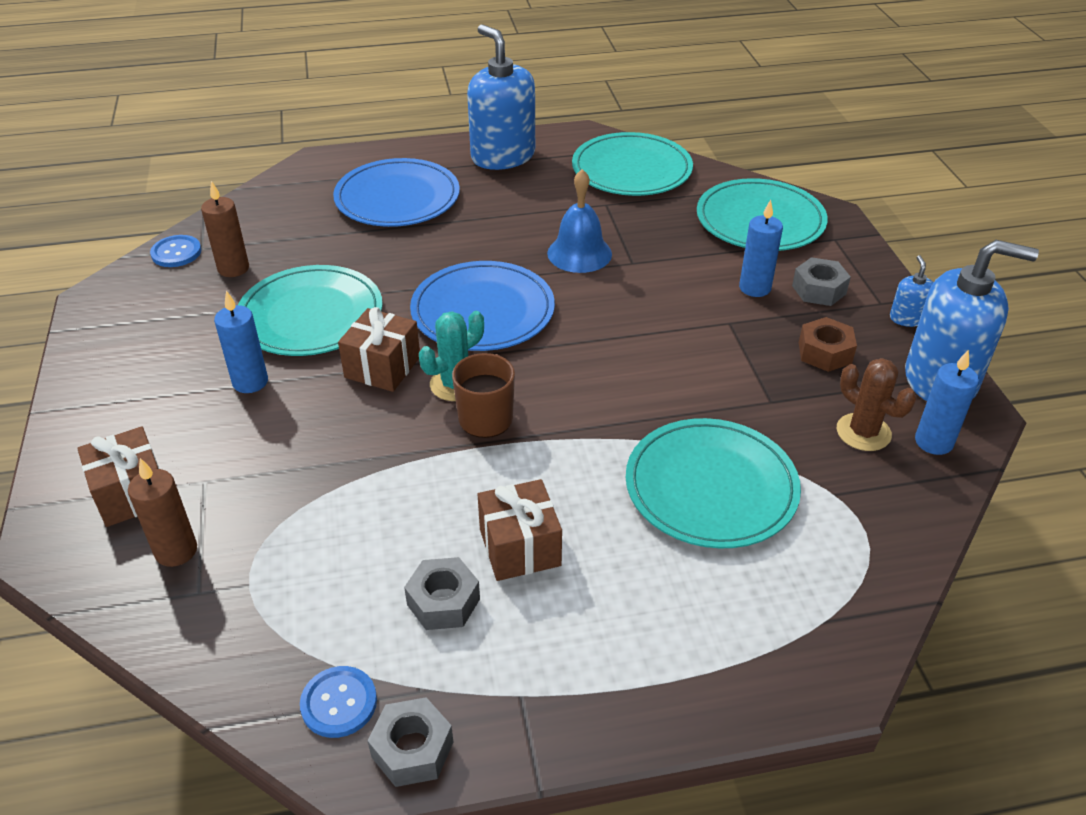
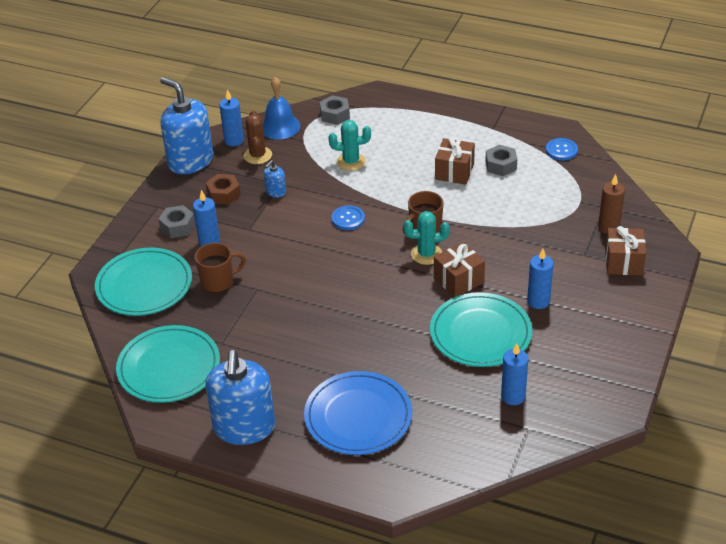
camera: 145 degrees left, 0 degrees up
blue button [150,235,202,267] -> blue button moved to [331,205,365,230]
brown candle [201,181,249,277] -> blue candle [501,343,529,405]
grey nut [368,697,453,787] -> grey nut moved to [320,95,350,125]
blue plate [410,261,555,351] -> none
blue bell [547,169,612,273] -> blue bell moved to [263,77,301,139]
turquoise plate [626,418,801,548] -> turquoise cactus [328,120,371,171]
blue soap dispenser [890,255,934,327] -> blue soap dispenser moved to [264,160,286,198]
none -> brown mug [195,243,246,293]

